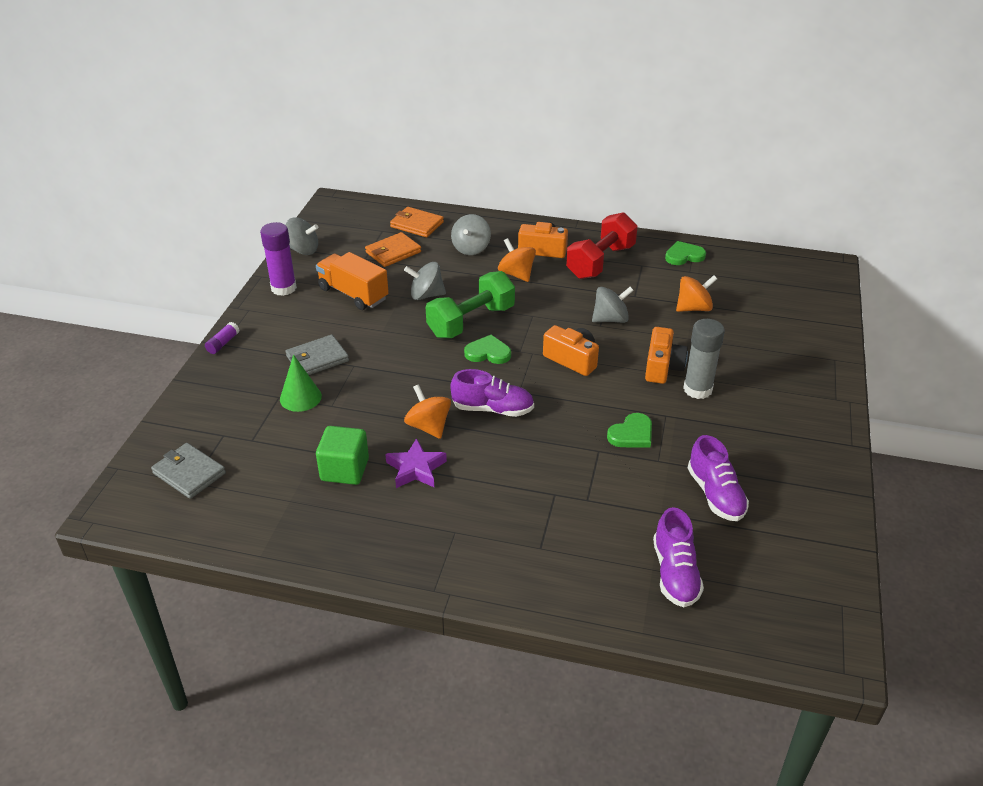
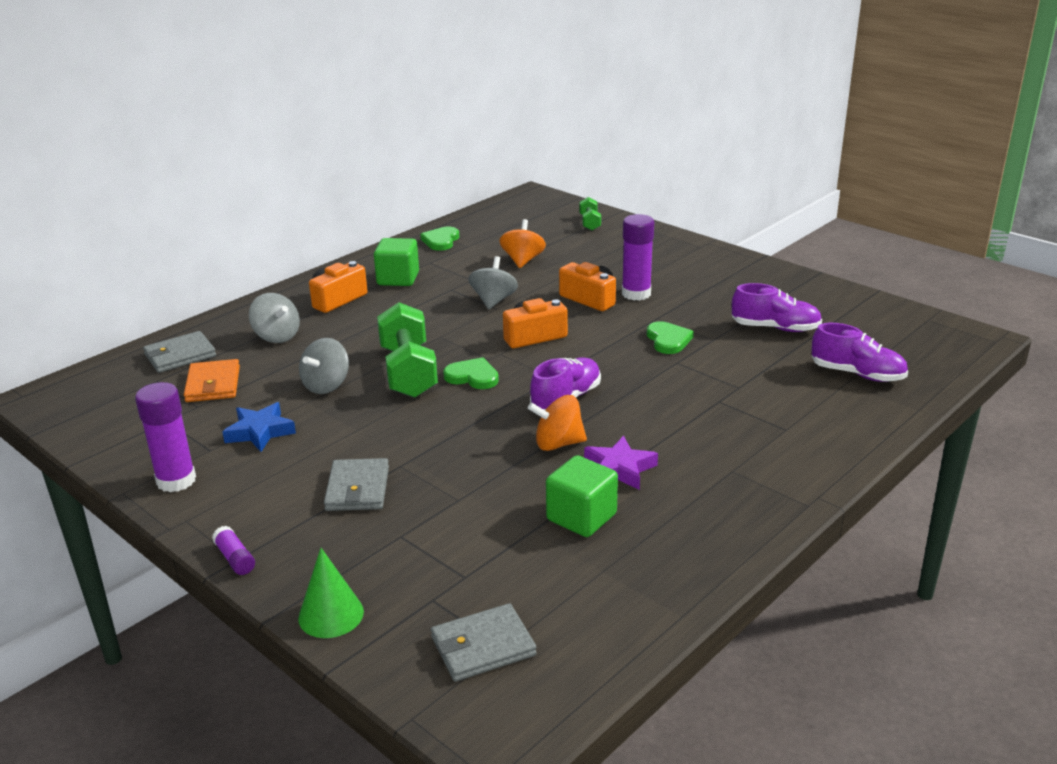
camera: 60 degrees left, 10 degrees down
green cone [280,354,322,412] -> green cone moved to [298,548,364,638]
grey spinning top [286,217,318,255] -> none
orange truck [316,252,389,310] -> blue star [222,402,296,452]
orange wallet [390,207,444,237] -> grey wallet [143,331,216,373]
green heart [464,335,511,364] -> green heart turned 75 degrees clockwise [443,357,499,389]
orange spinning top [498,238,536,282] -> none
red dumbbell [566,212,638,279] -> green cube [374,238,419,286]
grey glue stick [683,319,725,399] -> purple glue stick [622,214,654,301]
none -> green dumbbell [579,197,601,231]

